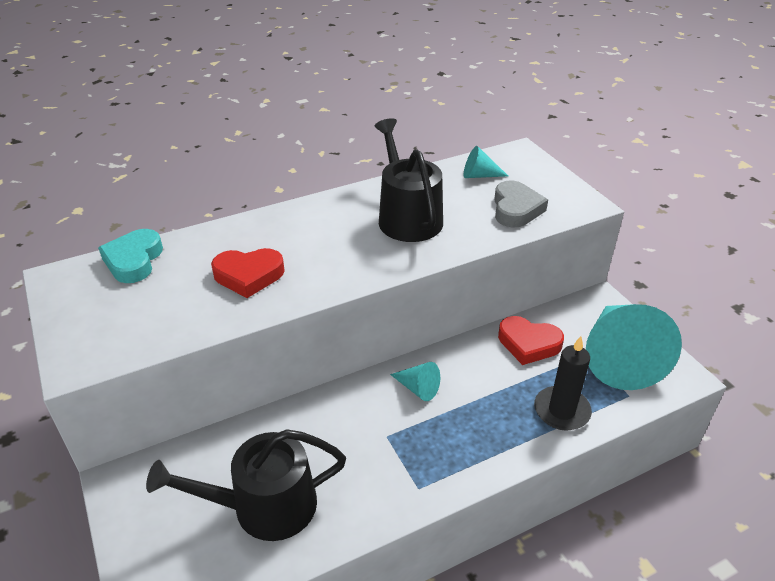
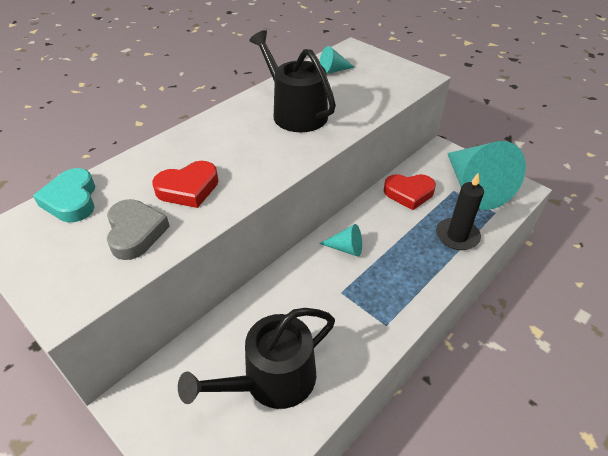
camera: 20 degrees left, 5 degrees up
grey heart [494,180,548,228] -> grey heart moved to [107,199,170,260]

